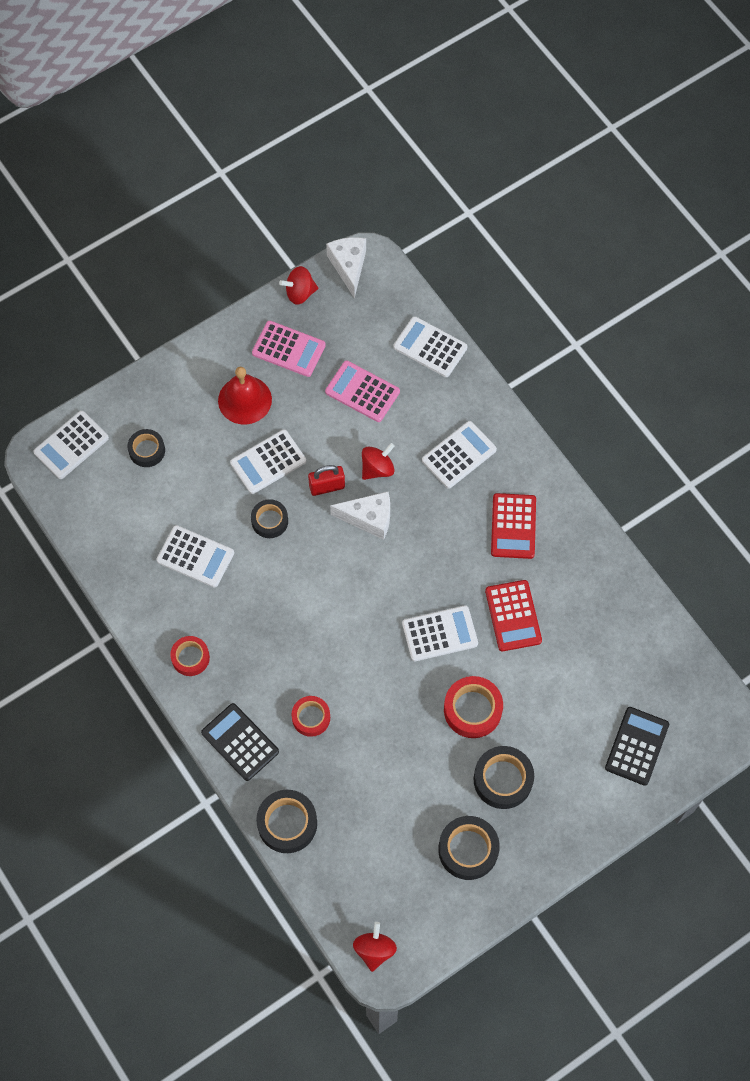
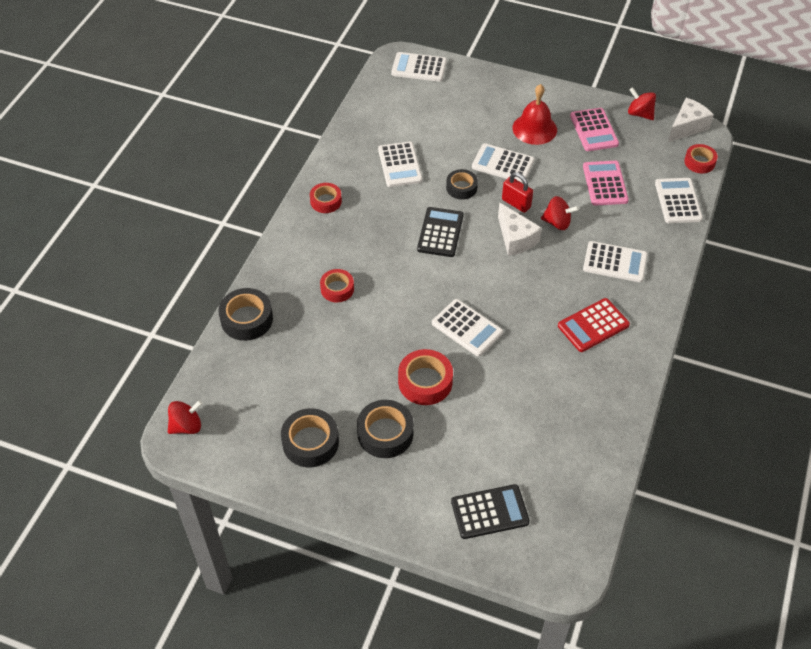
camera: 55 degrees right, 15 degrees down
black tape [128,429,165,467] -> none
black calculator [201,703,279,781] -> black calculator moved to [417,207,464,257]
red calculator [485,580,542,651] -> none
none -> red tape [684,144,718,173]

